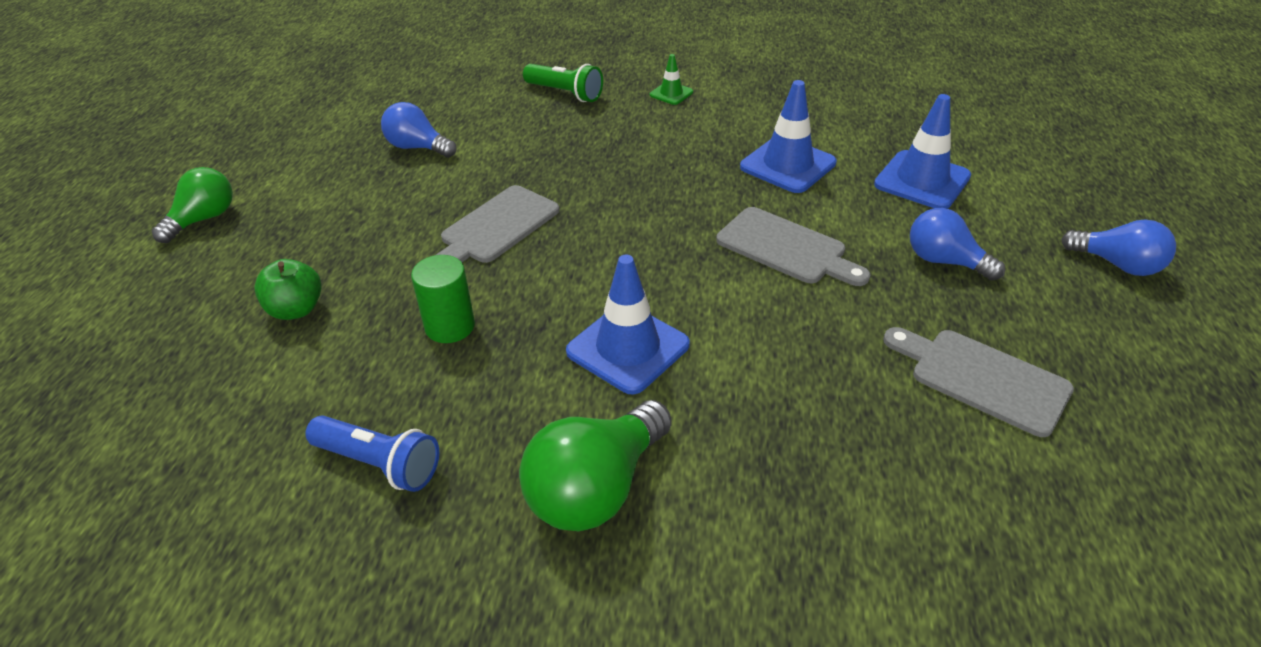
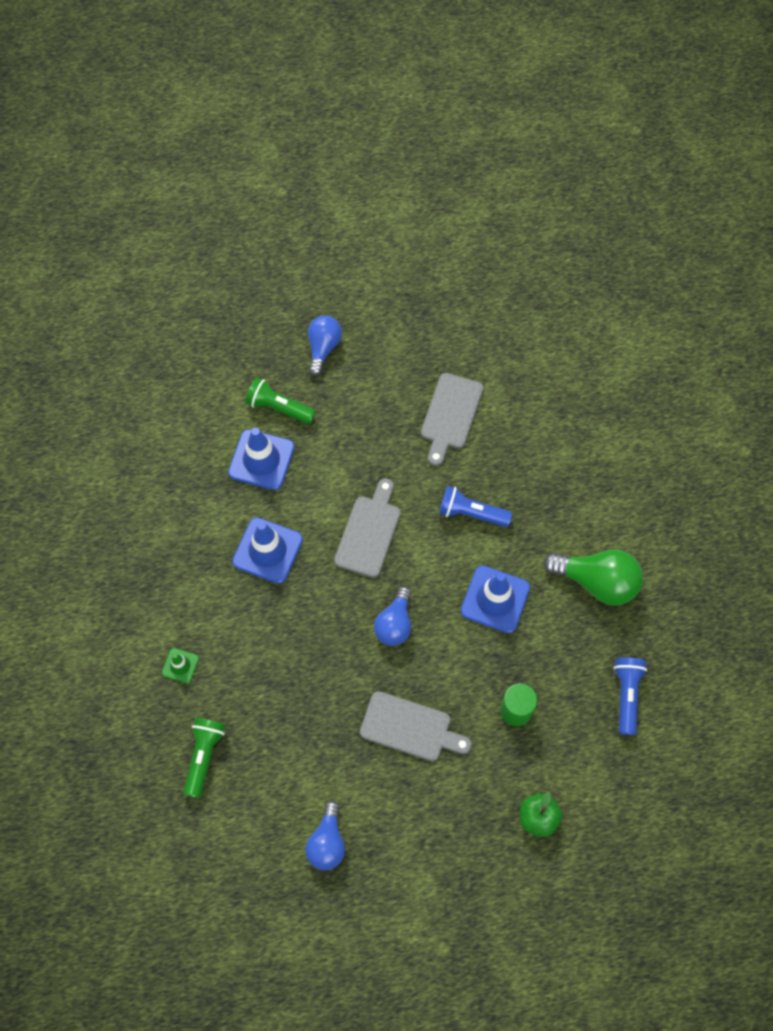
camera: 110 degrees left, 25 degrees up
green light bulb [152,167,233,243] -> none
blue light bulb [910,208,1005,281] -> blue light bulb moved to [374,586,411,646]
none -> green flashlight [245,377,316,424]
none -> blue flashlight [439,486,512,527]

